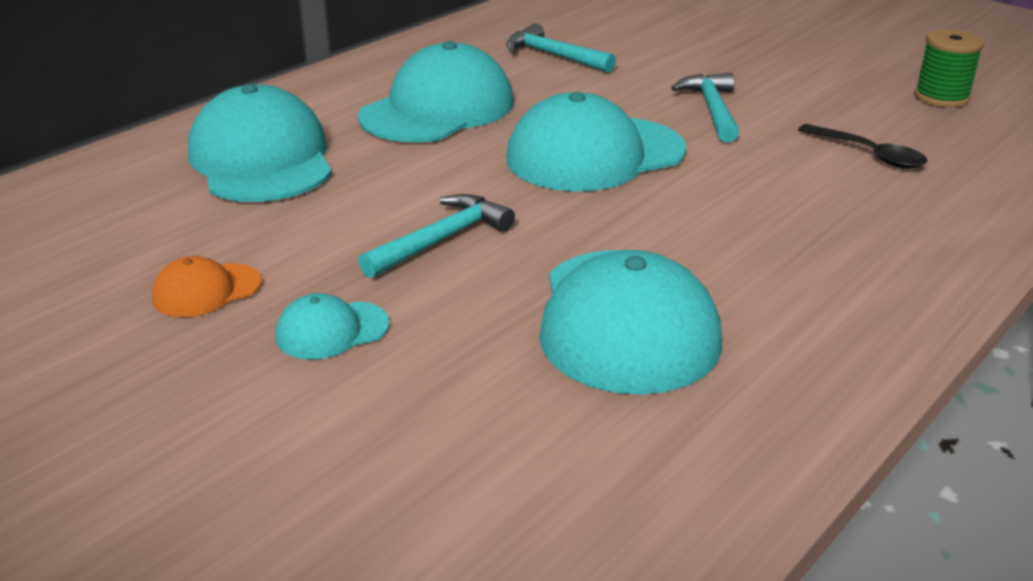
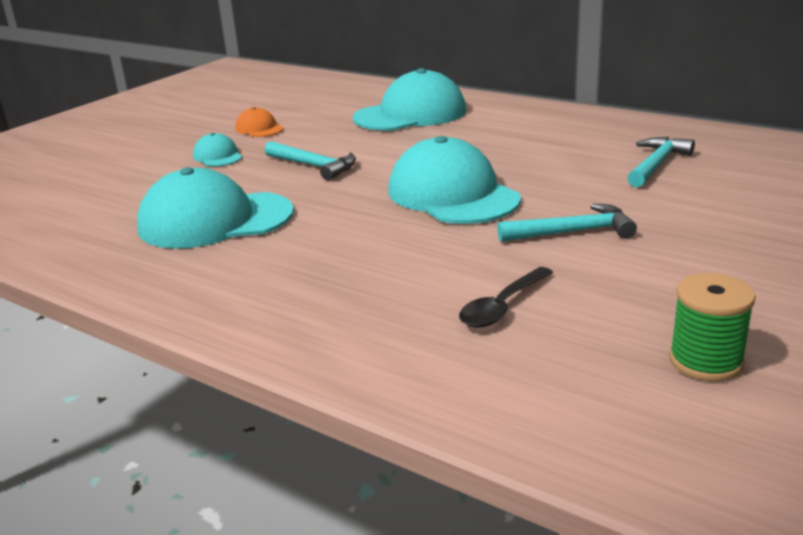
camera: 85 degrees right, 5 degrees down
turquoise cap [358,41,513,142] -> none

